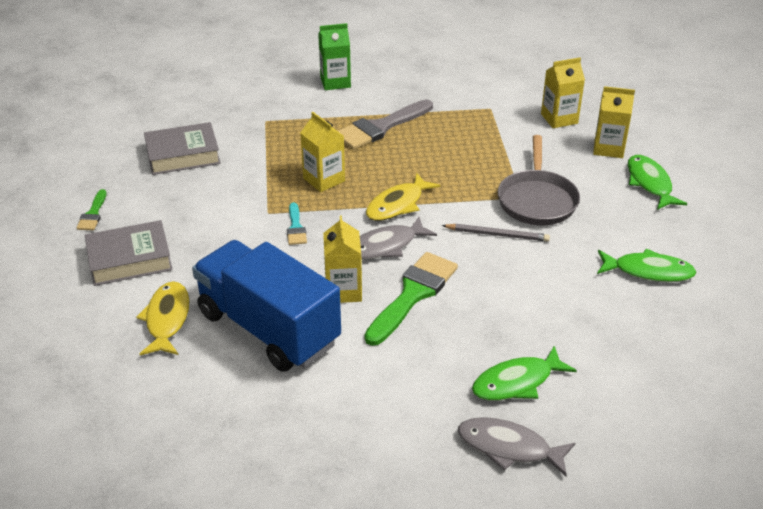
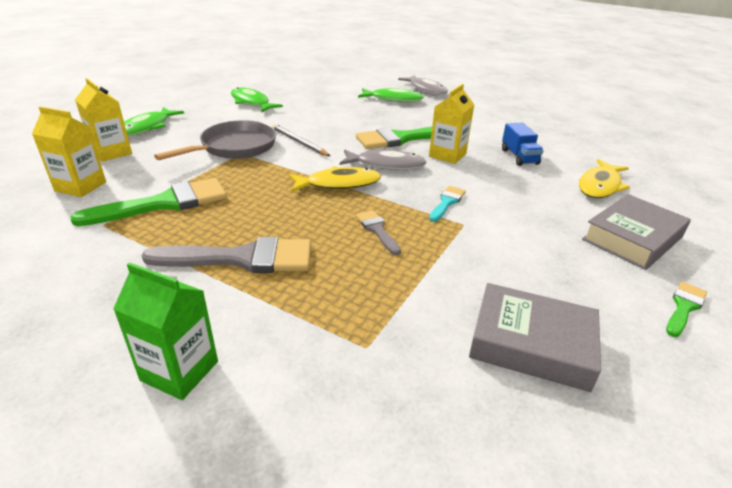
camera: 145 degrees left, 5 degrees down
grey book [85,220,173,286] -> grey book turned 60 degrees counterclockwise [582,194,691,270]
blue truck [192,240,341,372] -> blue truck [502,123,544,166], size x0.41
yellow carton [300,112,345,192] -> grey brush [356,210,401,255]
none -> green brush [70,178,227,226]

